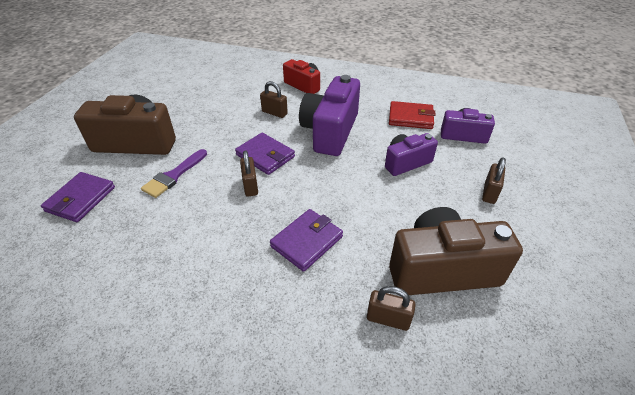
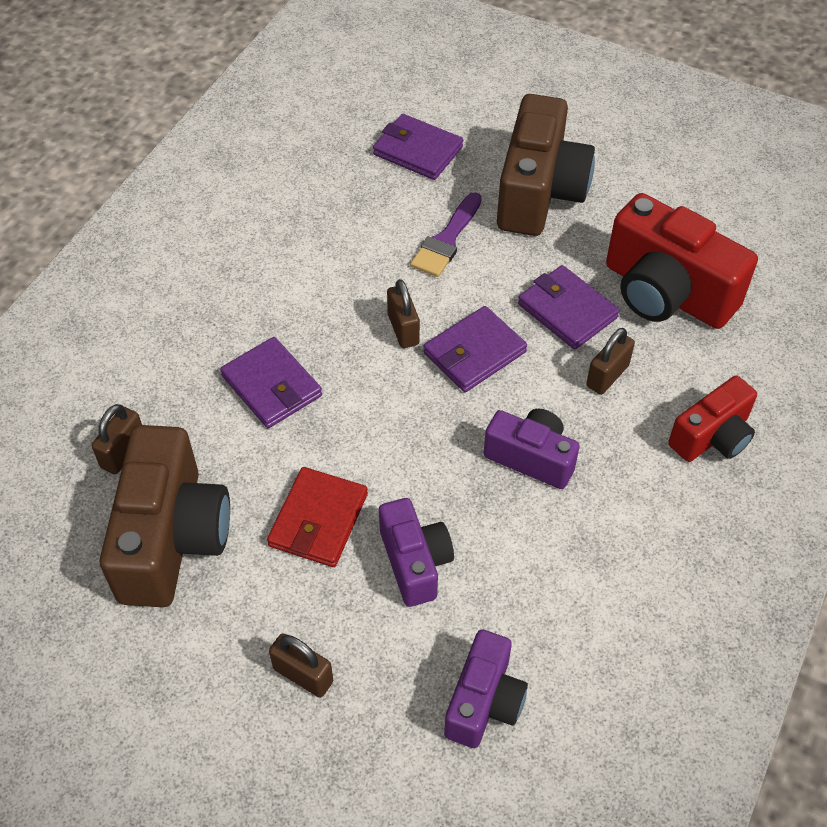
camera: 100 degrees right, 10 degrees up
purple brush [141,149,207,198] -> purple brush turned 105 degrees counterclockwise [410,192,482,277]
brown padlock [240,151,258,197] -> brown padlock turned 75 degrees clockwise [387,279,420,348]
purple camera [299,75,360,156] -> purple camera [484,409,580,489], size x0.59
red wallet [389,101,436,129] -> red wallet moved to [267,467,368,567]
none -> purple wallet [518,265,620,349]
none -> red camera [606,193,758,329]

